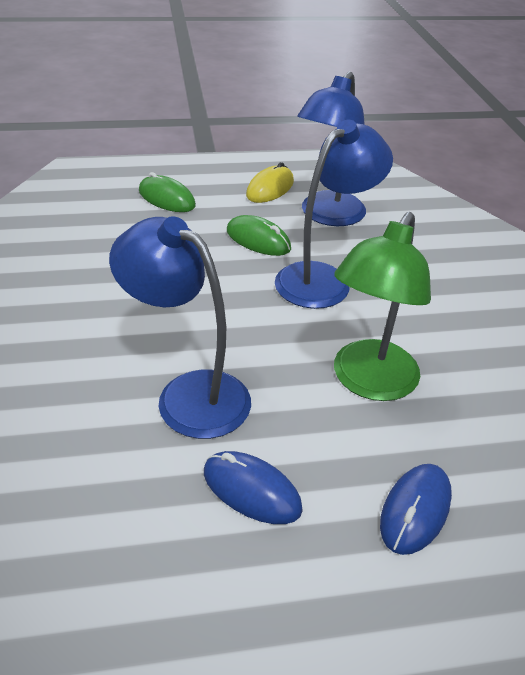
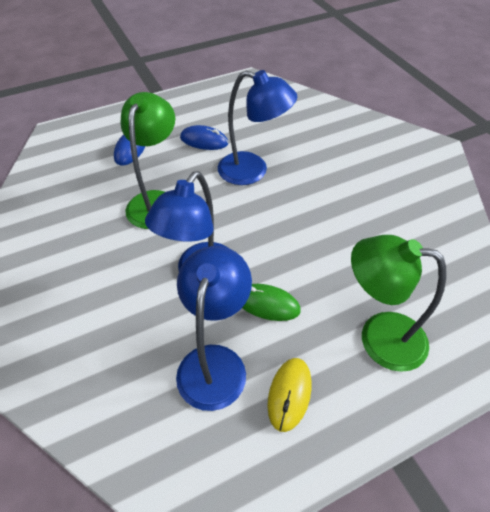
camera: 165 degrees right, 10 degrees up
green mouse [139,172,196,212] -> green lamp [351,235,446,372]

